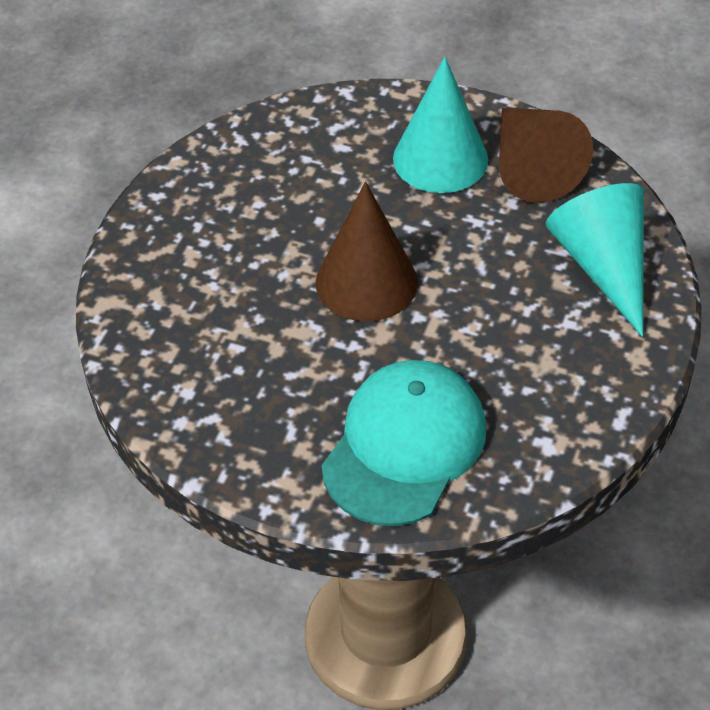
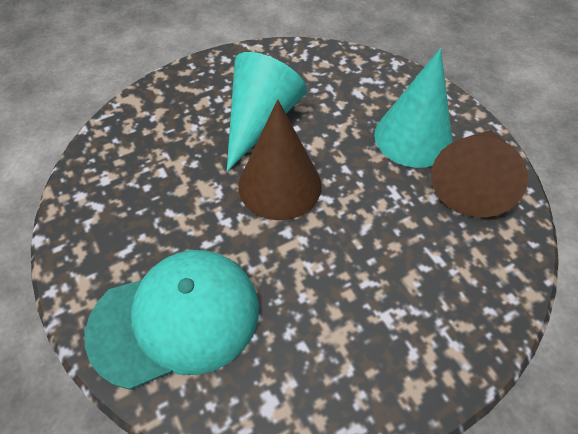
camera: 40 degrees right, 5 degrees up
turquoise cone [546,183,644,337] -> turquoise cone moved to [227,52,307,172]

